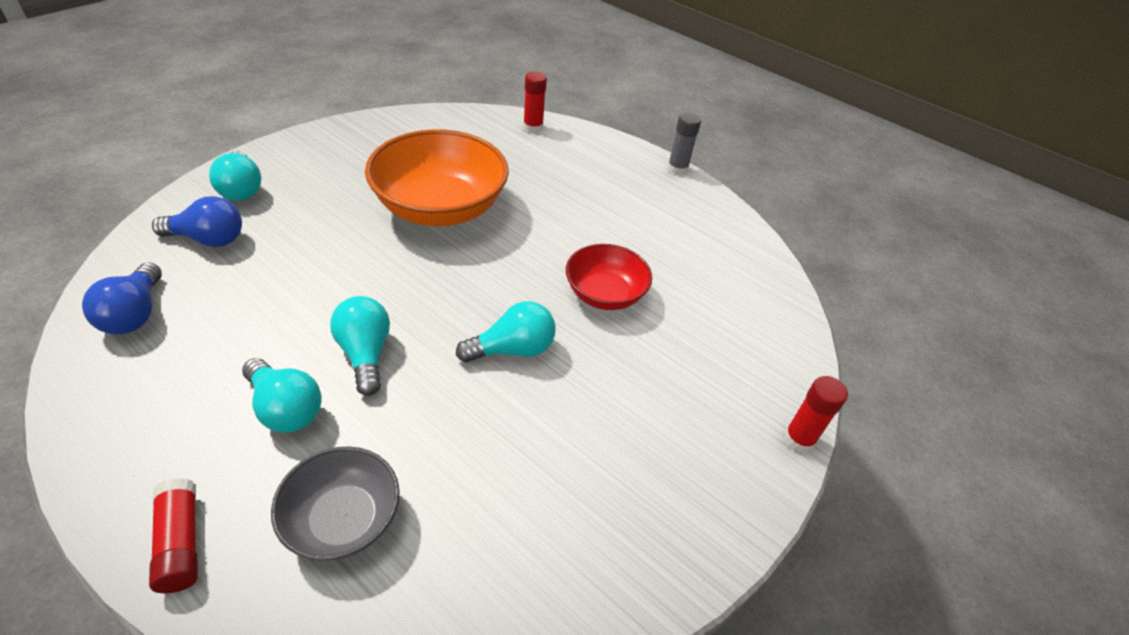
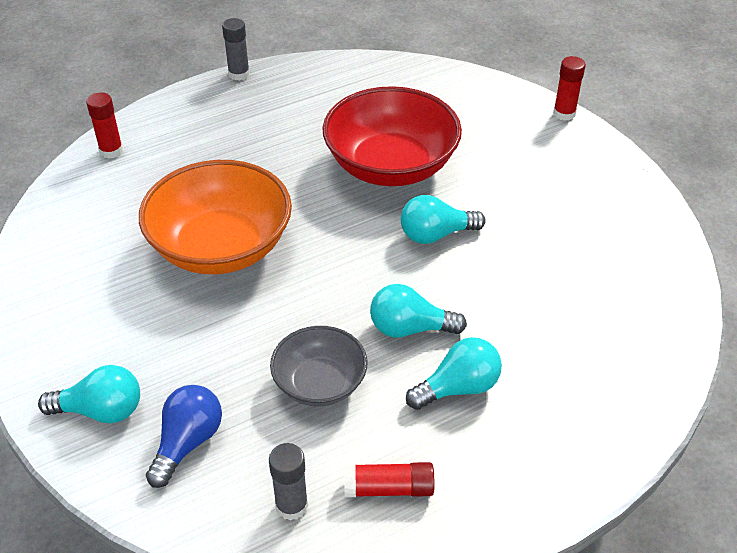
camera: 65 degrees left, 0 degrees up
blue light bulb [82,262,162,334] -> grey glue stick [269,443,308,521]
red glue stick [149,478,198,593] -> red glue stick moved to [344,462,434,498]
grey bowl [271,446,400,561] -> grey bowl moved to [270,326,368,407]
turquoise light bulb [456,301,556,363] -> turquoise light bulb turned 105 degrees counterclockwise [401,195,486,244]
red bowl [566,244,652,310] -> red bowl [322,86,462,186], size x1.76

